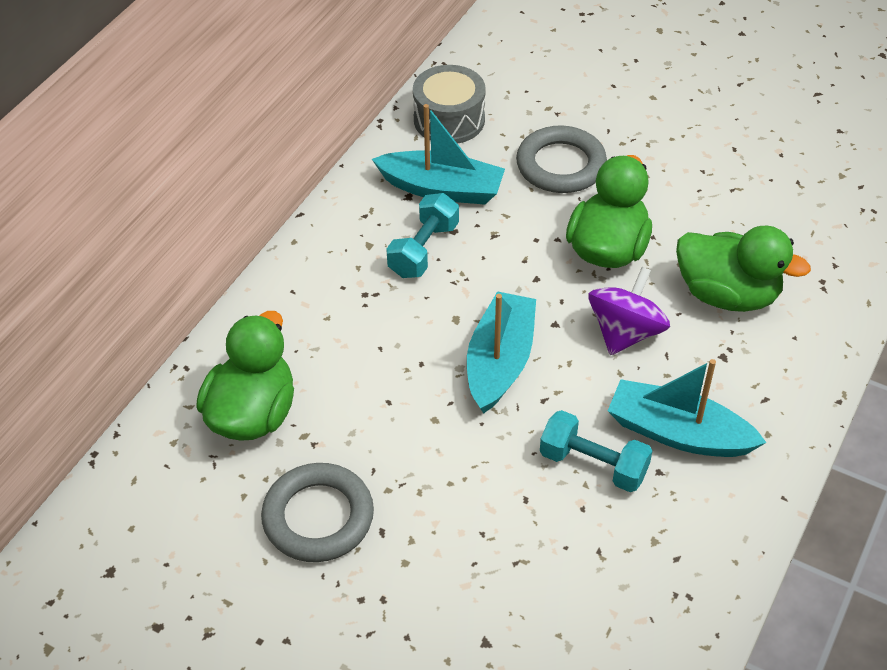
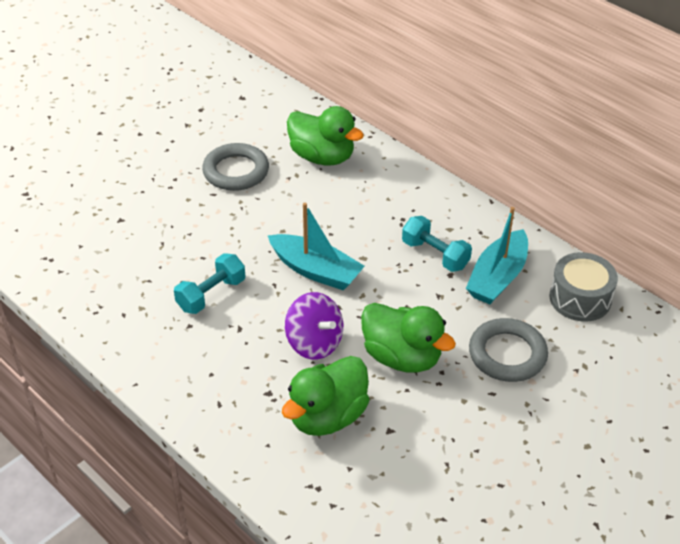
camera: 105 degrees right, 5 degrees down
turquoise boat [608,359,767,457] -> none

